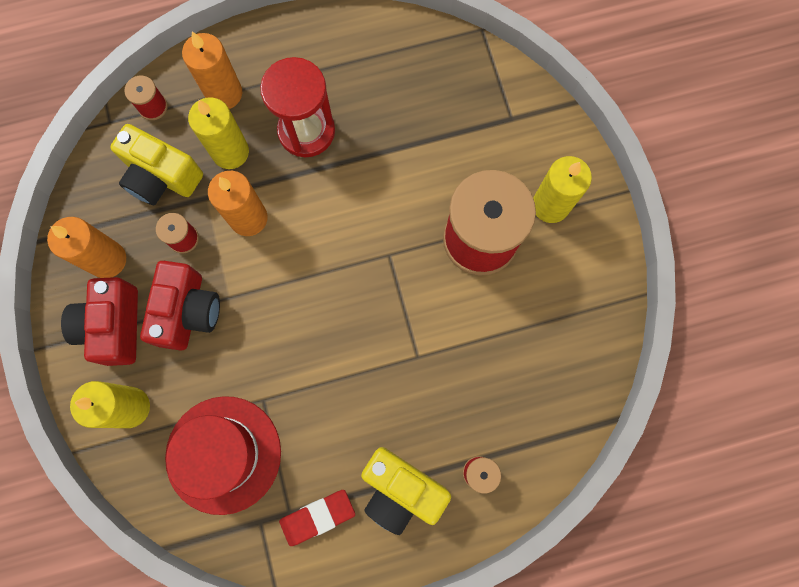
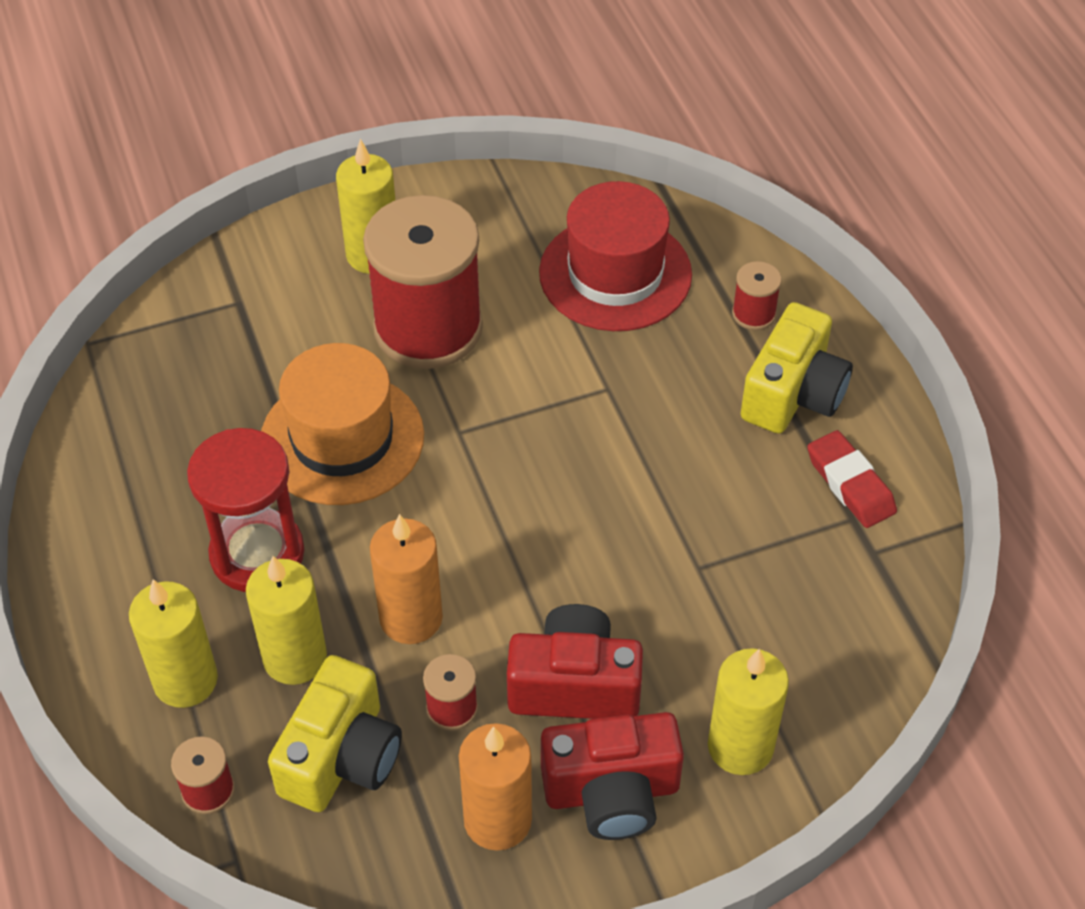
camera: 95 degrees left, 25 degrees down
red hat [165,396,281,515] -> red hat moved to [539,181,692,331]
orange candle [182,32,242,109] -> yellow candle [129,579,218,708]
none -> orange hat [261,343,424,505]

